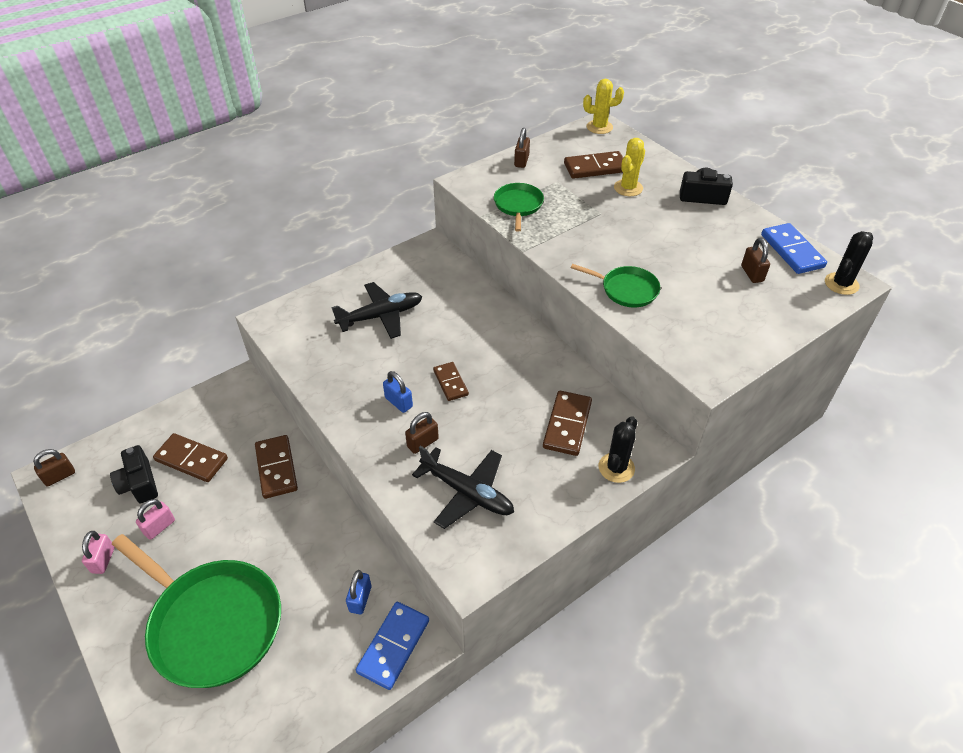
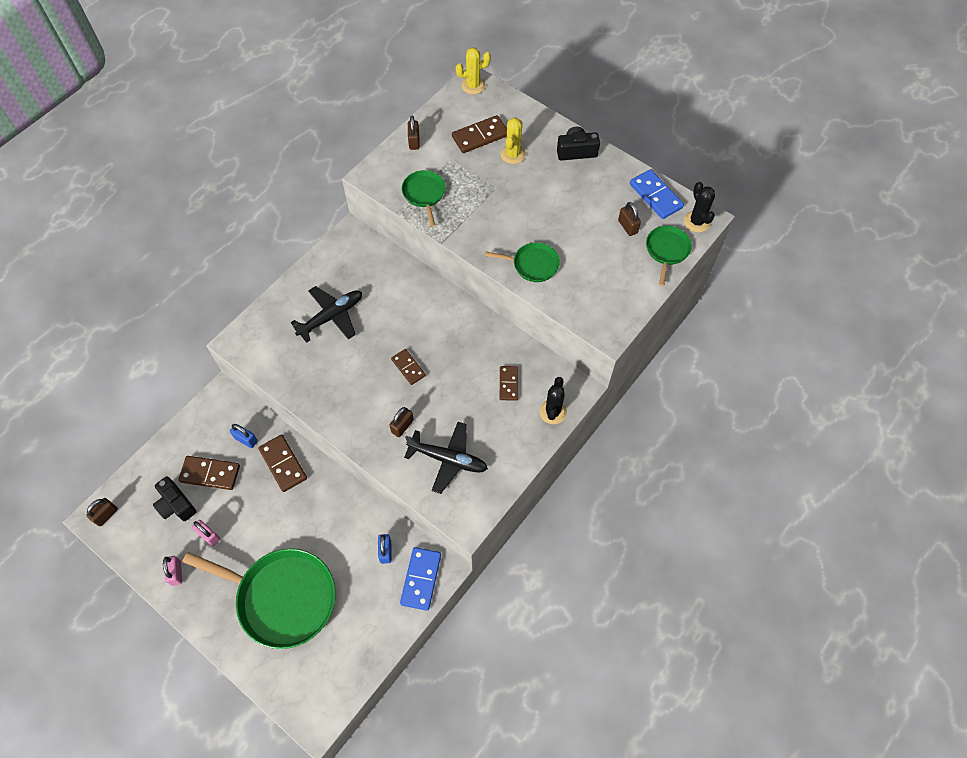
camera: 15 degrees left, 15 degrees up
pink padlock [136,499,175,540] -> pink padlock turned 75 degrees counterclockwise [192,520,220,547]
blue padlock [383,371,413,413] -> blue padlock moved to [230,424,258,448]
brown domino [543,391,592,456] -> brown domino [500,366,518,401], size x0.65
black cactus [825,231,873,295] -> black cactus turned 45 degrees counterclockwise [684,182,715,232]
none -> green pan [646,226,692,286]

